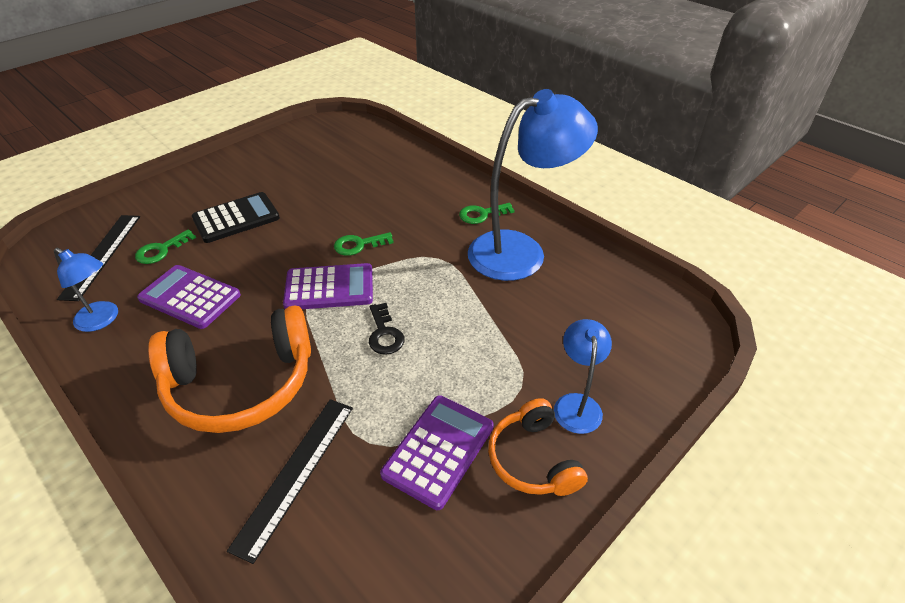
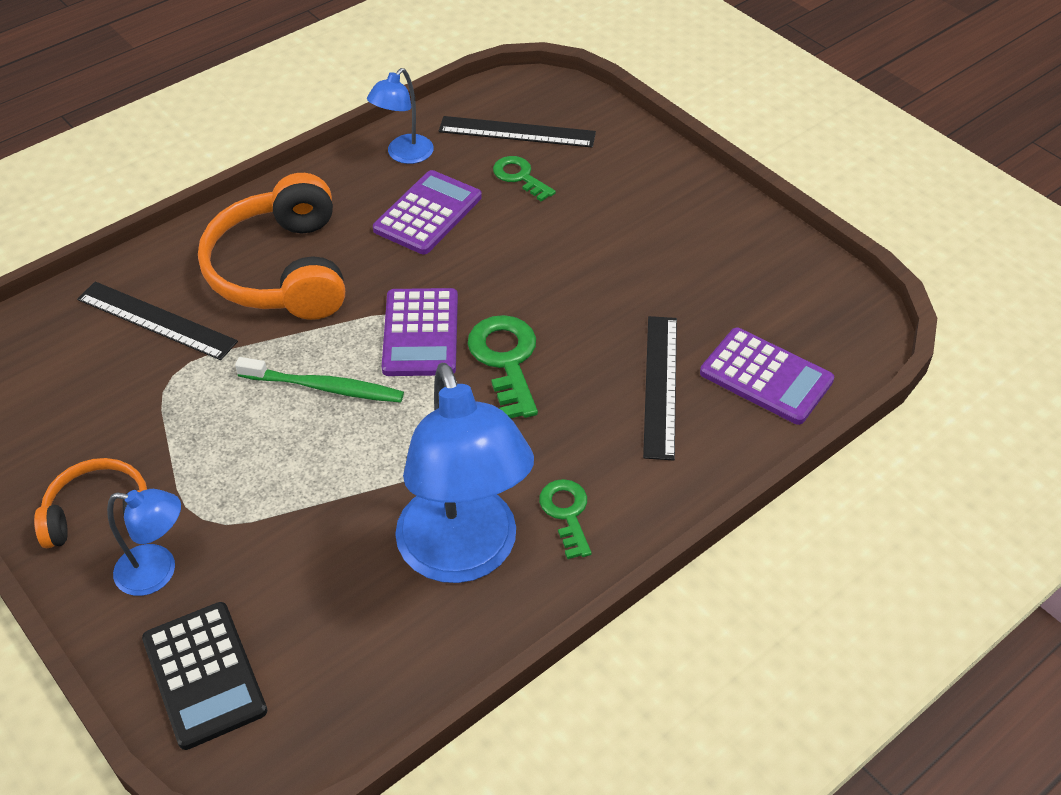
camera: 95 degrees right, 5 degrees up
black calculator [192,192,280,243] -> black calculator moved to [142,602,267,750]
green key [334,232,394,256] -> green key [468,315,538,418], size x1.58
black key [369,303,405,355] -> green toothbrush [235,357,404,403]
purple calculator [380,395,494,510] -> purple calculator moved to [700,328,834,425]
none -> black ruler [643,316,677,461]

